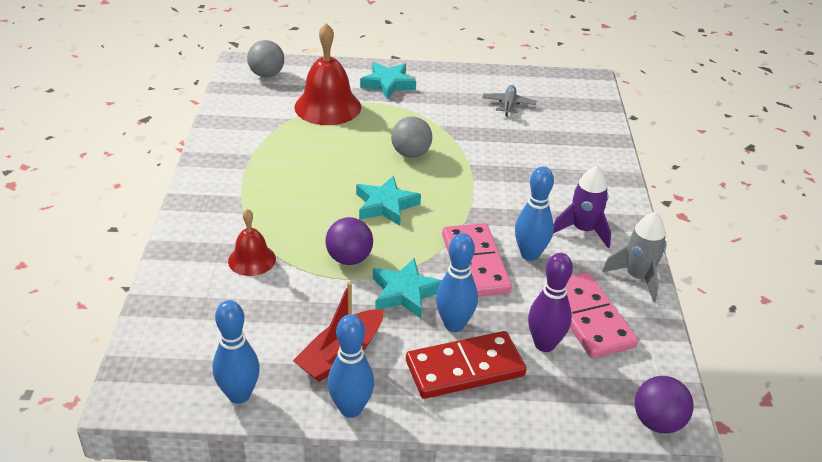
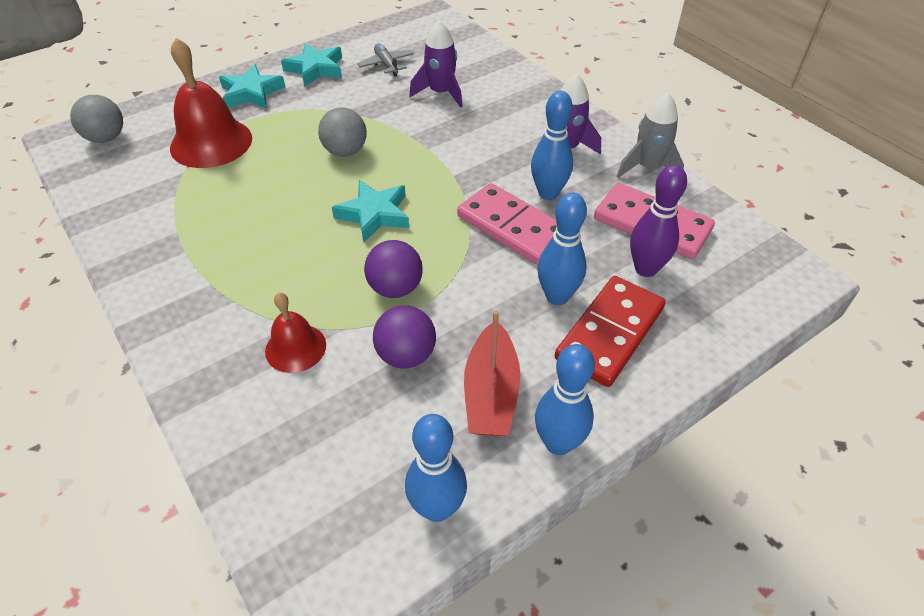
camera: 35 degrees left, 10 degrees up
turquoise star [373,258,442,318] -> turquoise star moved to [281,43,342,87]
purple ball [635,376,693,434] -> purple ball moved to [373,305,436,368]
none -> purple rocket [409,21,463,108]

